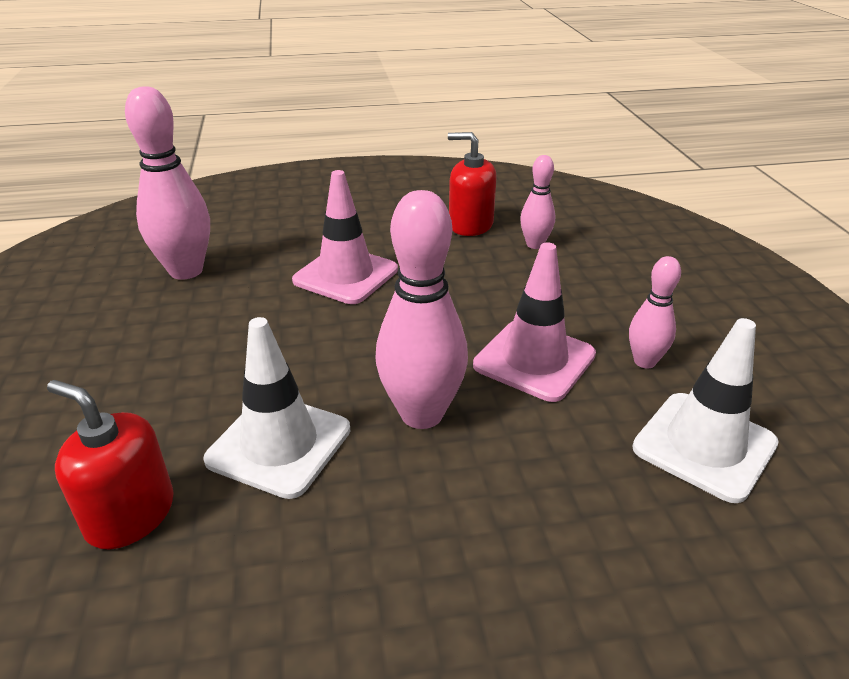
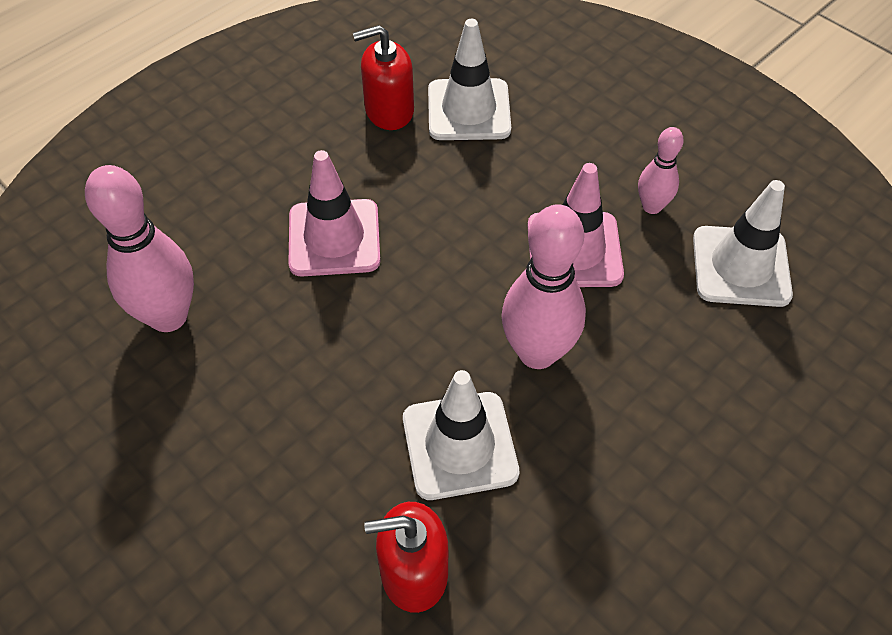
camera: 35 degrees left, 20 degrees up
pink bowling pin [520,155,555,249] -> white traffic cone [428,19,511,140]

